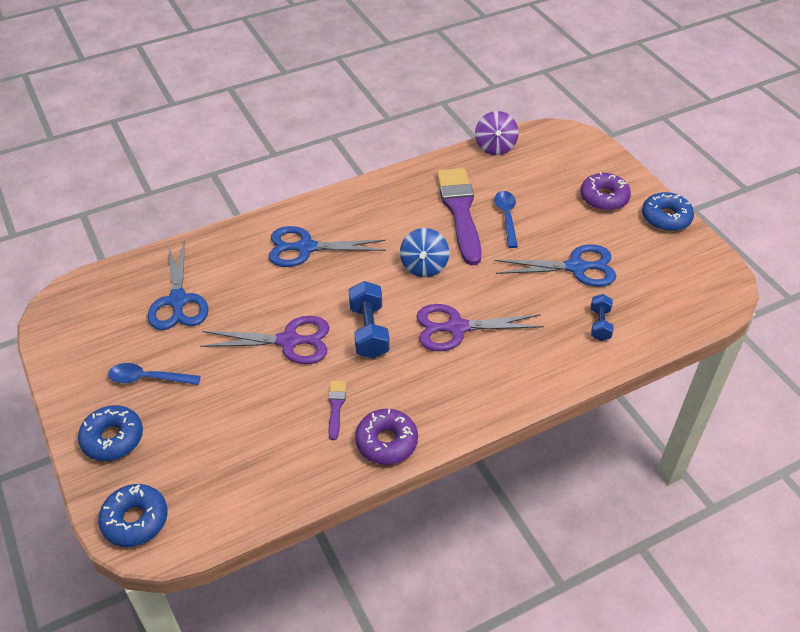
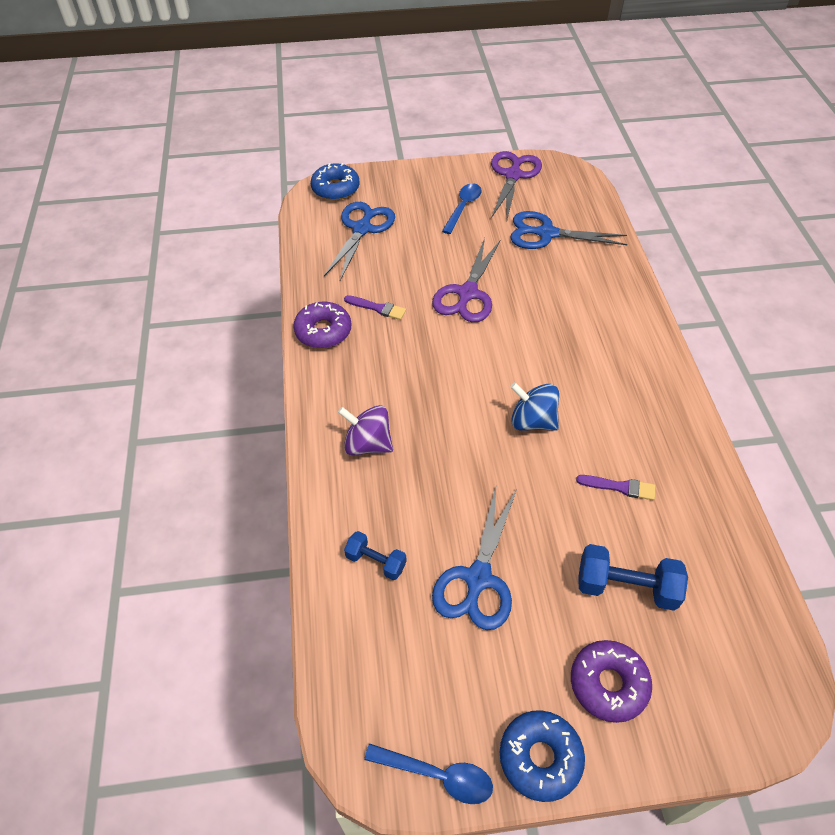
camera: 110 degrees right, 5 degrees up
blue donut [78,405,143,461] -> none
blue scissors [268,226,386,267] -> blue scissors moved to [324,202,395,281]
blue dumbbell [348,281,390,359] -> blue dumbbell moved to [578,544,688,611]
purple scissors [416,304,544,351] -> purple scissors moved to [491,151,542,219]
purple brush [437,168,482,265] -> purple brush [576,475,655,500], size x0.43
purple spinning top [475,111,519,155] -> purple spinning top moved to [338,405,393,456]
blue spoon [494,191,518,248] -> blue spoon moved to [364,744,493,804]

